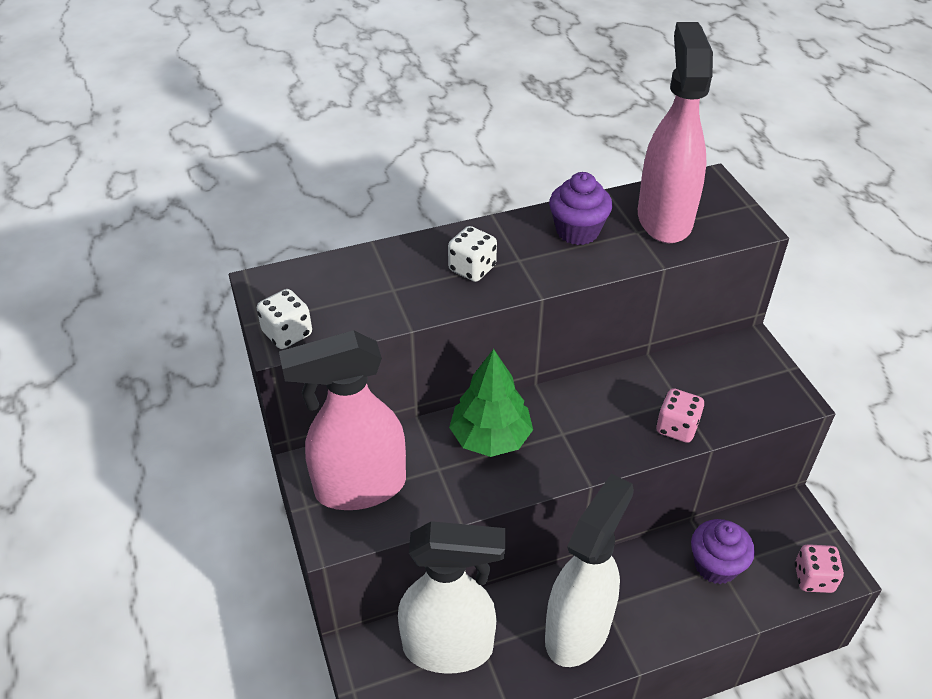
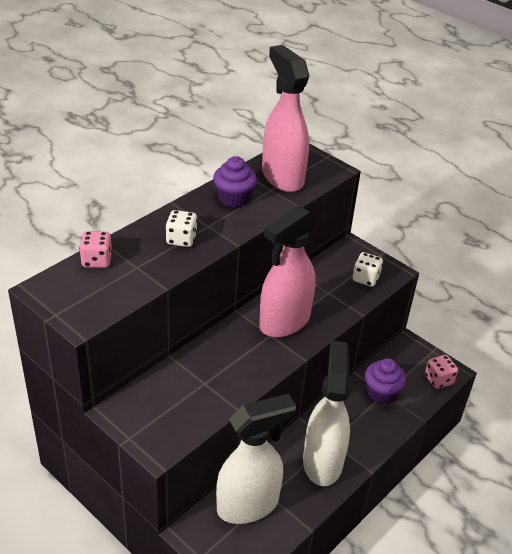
camera: 30 degrees left, 5 degrees down
white dice [257,289,312,349] -> white dice moved to [353,252,383,287]
pink spray bottle [279,330,406,510] -> pink spray bottle moved to [259,205,318,337]
green tree [449,349,533,457] -> none
pink dice [656,388,704,443] -> pink dice moved to [79,231,112,268]

